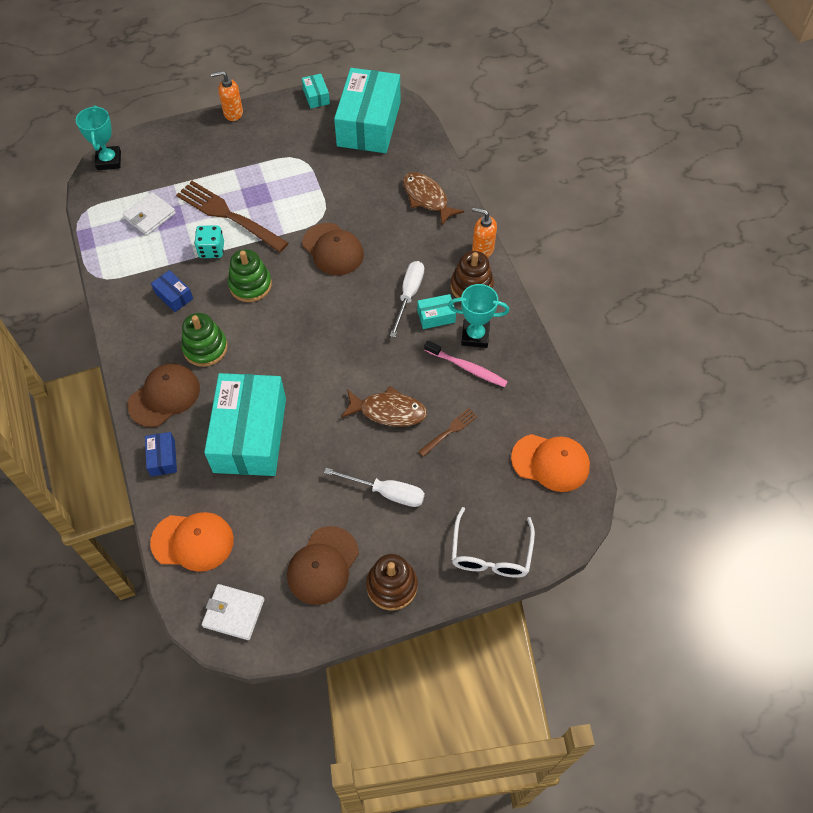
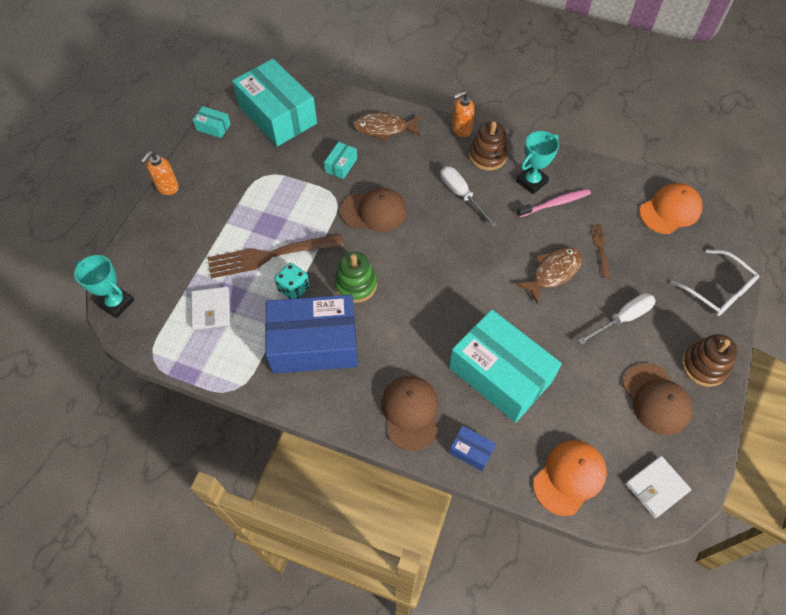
camera: 50 degrees left, 0 degrees up
blue box [151,270,193,312] -> blue box [265,295,358,374], size x2.44
green stacking toy [181,313,228,367] -> none
turquoise box [417,294,456,329] -> turquoise box moved to [324,142,357,179]

